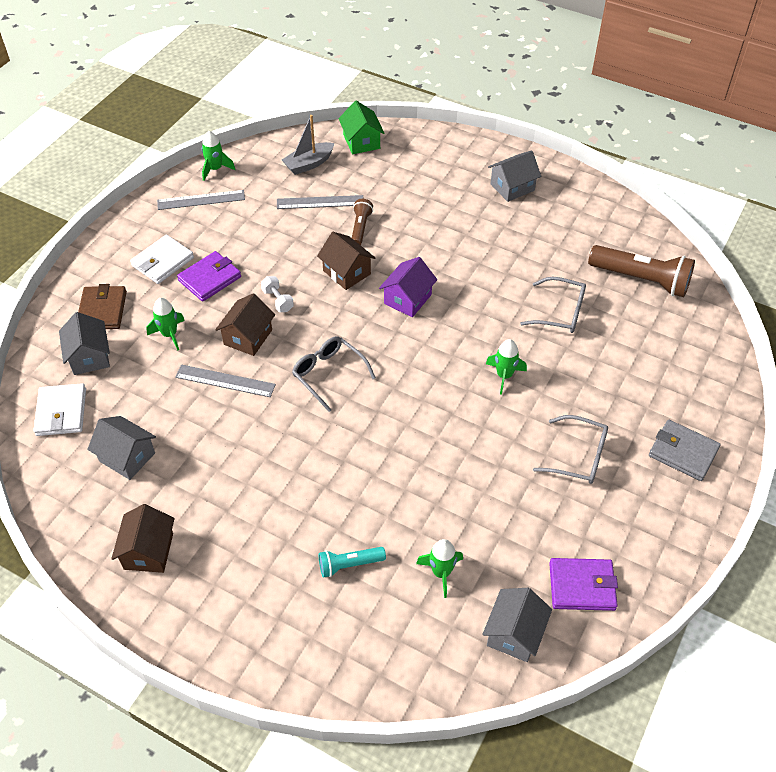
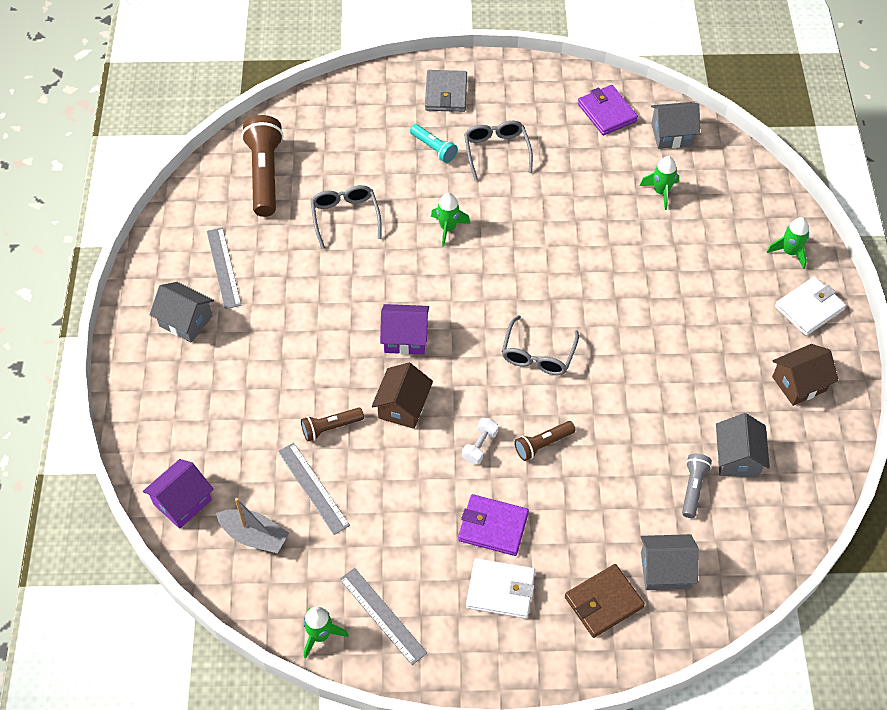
camera: 120 degrees left, 5 degrees up
white wallet [33,383,86,436] -> white wallet moved to [775,276,846,336]
grey house [59,312,110,375] -> grey house turned 45 degrees clockwise [641,534,699,590]
green rocket [146,298,185,351] -> green rocket moved to [767,217,809,269]
grey ruler [175,364,276,397] -> grey ruler moved to [207,227,241,309]
brown house [215,293,275,356] -> brown flashlight [514,421,576,461]
turquoise flashlight [319,547,386,578] -> turquoise flashlight moved to [410,124,458,163]
green house [338,100,385,154] -> purple house [143,459,214,529]
none -> grey flashlight [682,454,712,518]

